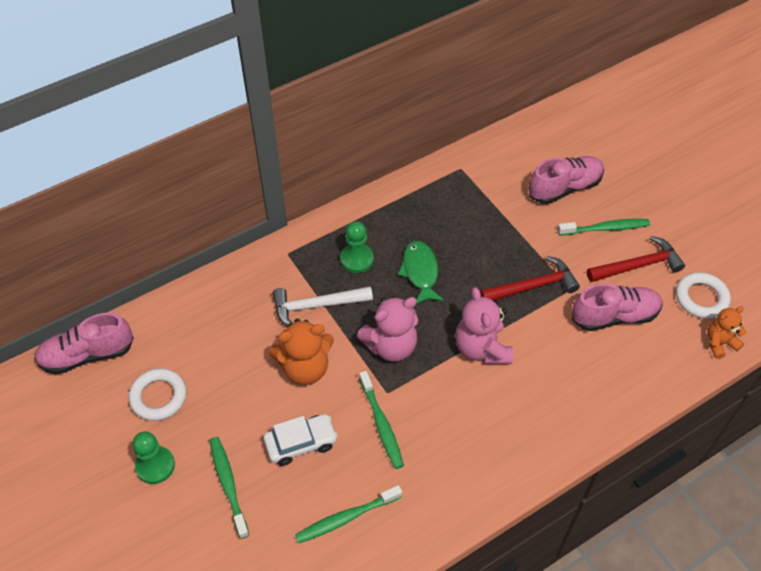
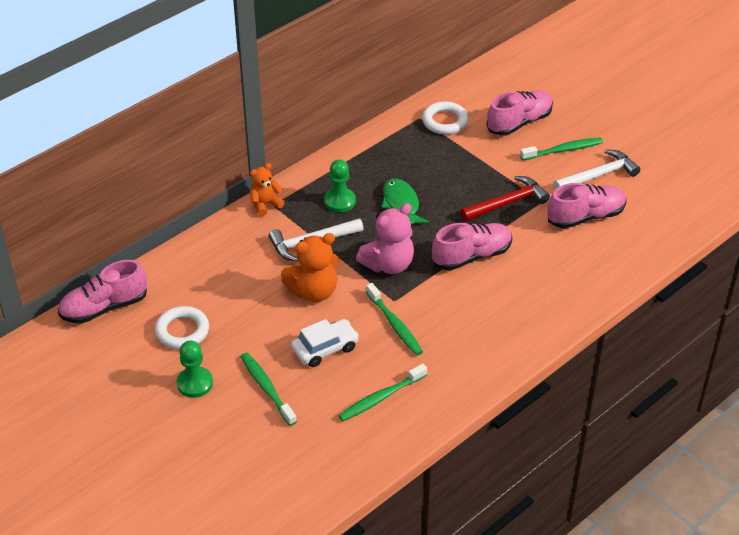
camera: 10 degrees left, 10 degrees down
pink teddy bear [455,287,513,364] -> pink shoe [432,223,512,270]
red hammer [587,236,685,282] -> white hammer [553,149,640,190]
white ring [676,272,731,319] -> white ring moved to [422,101,469,135]
orange teddy bear [707,306,746,359] -> orange teddy bear moved to [250,163,285,216]

